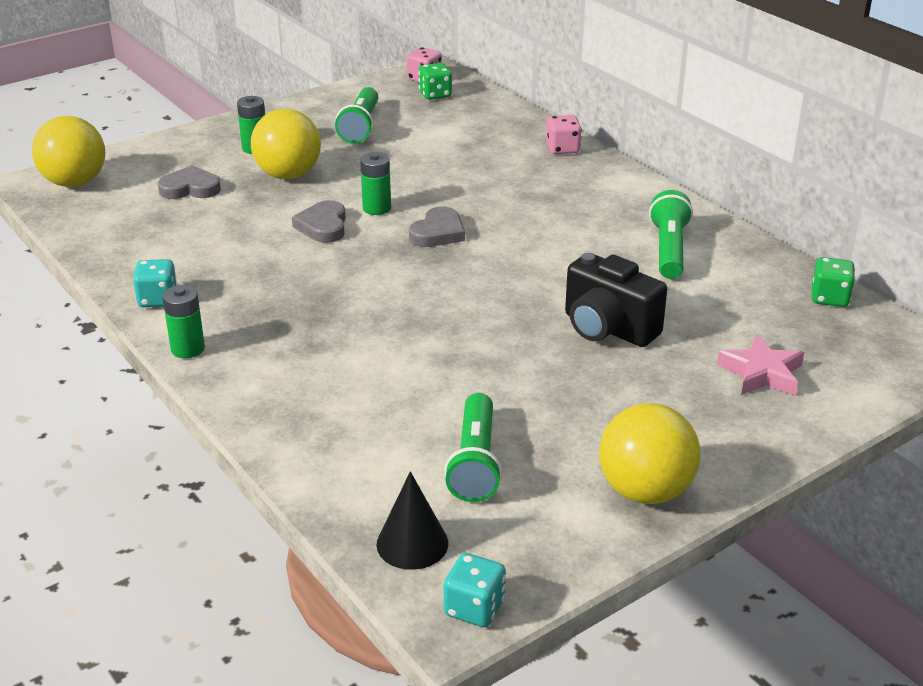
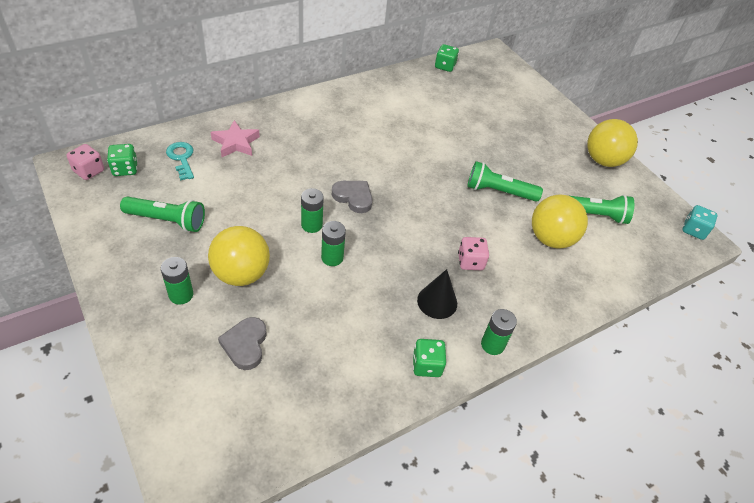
camera: 90 degrees left, 15 degrees up
yellow ball [32,116,105,187] -> yellow ball moved to [532,194,588,249]
turquoise dice [133,259,177,307] -> green dice [413,339,446,377]
grey heart [292,200,346,243] -> green battery [321,221,346,266]
black cone [376,472,448,570] -> black cone moved to [417,269,457,319]
pink dice [546,115,582,154] -> pink dice moved to [458,237,489,270]
black camera [565,253,667,347] -> none
green flashlight [649,190,693,279] -> green flashlight moved to [467,161,543,202]
pink star [717,334,804,396] -> pink star moved to [211,120,260,157]
none -> turquoise key [166,142,194,180]

